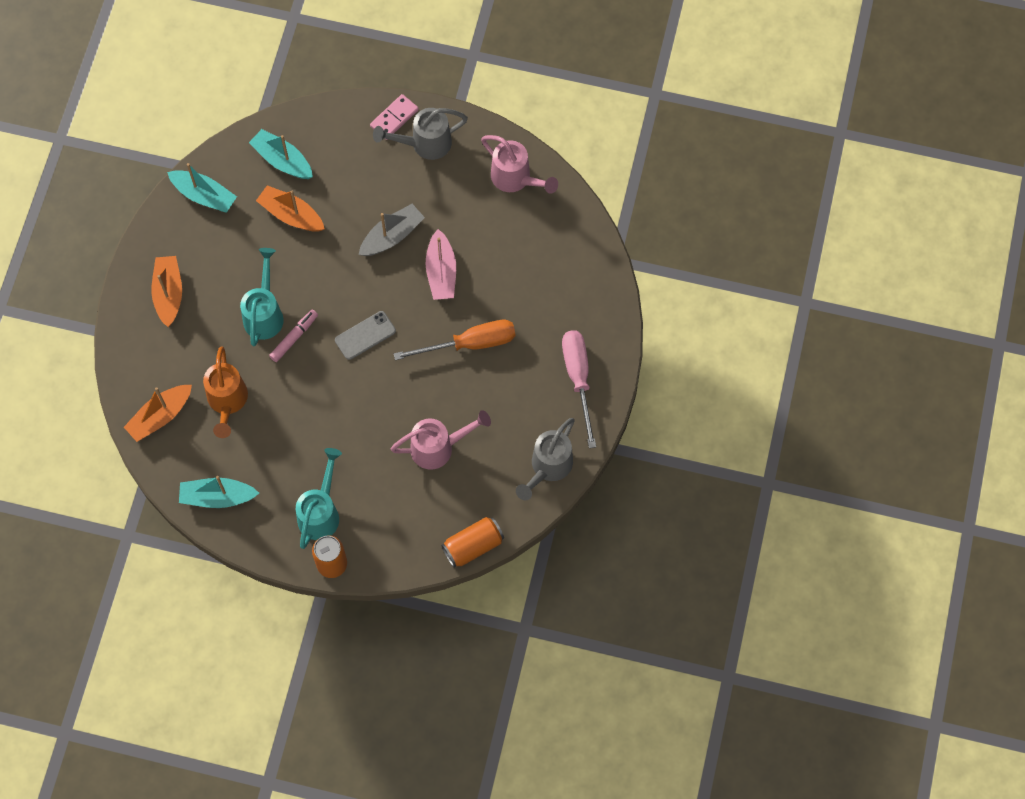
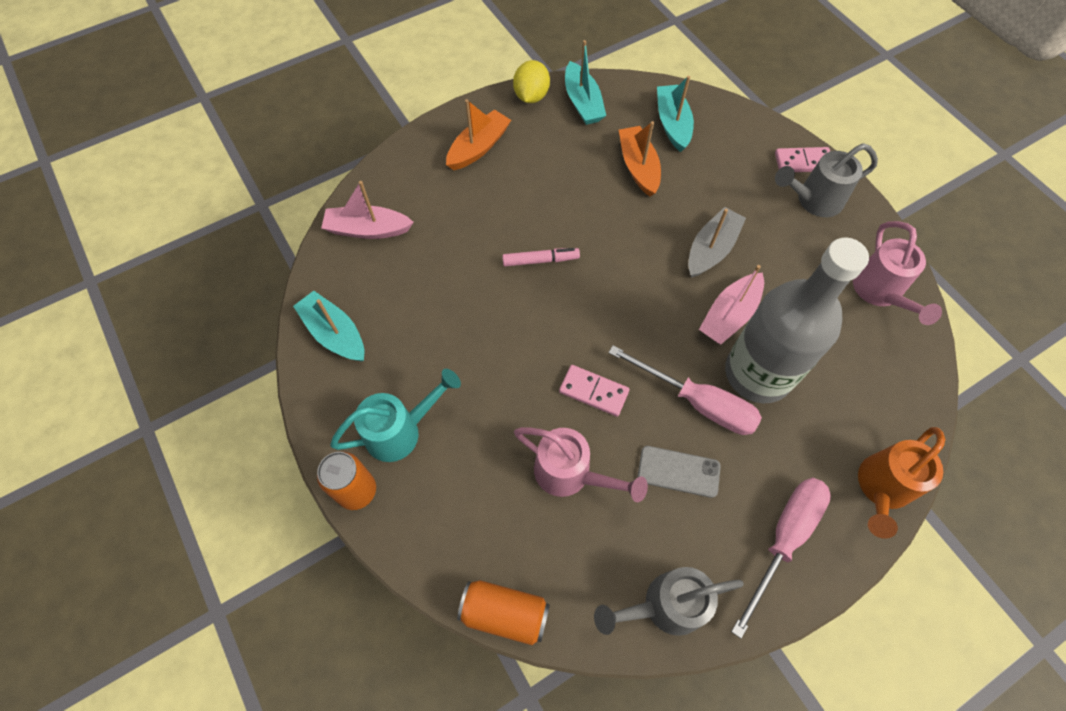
camera: 45 degrees right, 5 degrees down
orange boat [124,385,192,442] -> pink boat [321,181,414,239]
orange watering can [203,346,248,438] -> orange watering can moved to [858,427,945,539]
turquoise watering can [240,248,284,346] -> none
grey phone [335,311,396,360] -> grey phone moved to [638,446,721,498]
grey boat [359,204,425,256] -> grey boat turned 60 degrees counterclockwise [688,207,746,278]
grey watering can [373,108,468,160] -> grey watering can turned 45 degrees counterclockwise [775,143,878,217]
orange screwdriver [394,320,515,360] -> pink screwdriver [608,345,762,435]
none -> yellow lemon [513,60,550,103]
none -> pink domino [559,365,630,417]
none -> grey bottle [725,238,869,403]

